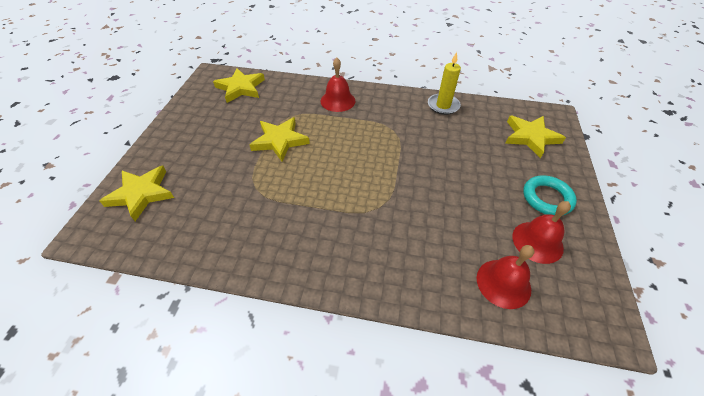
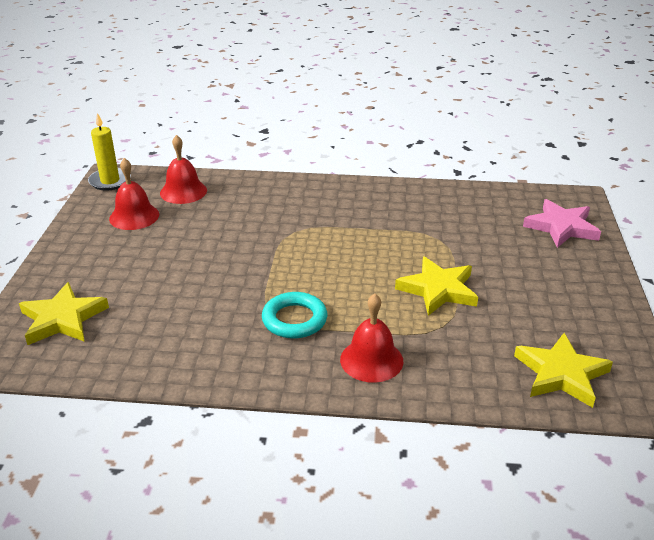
camera: 175 degrees right, 15 degrees down
yellow star [100,166,174,221] -> pink star [523,199,601,248]
yellow candle [428,52,461,115] -> yellow candle moved to [88,113,131,191]
turquoise ring [523,175,577,215] -> turquoise ring moved to [262,292,327,338]

